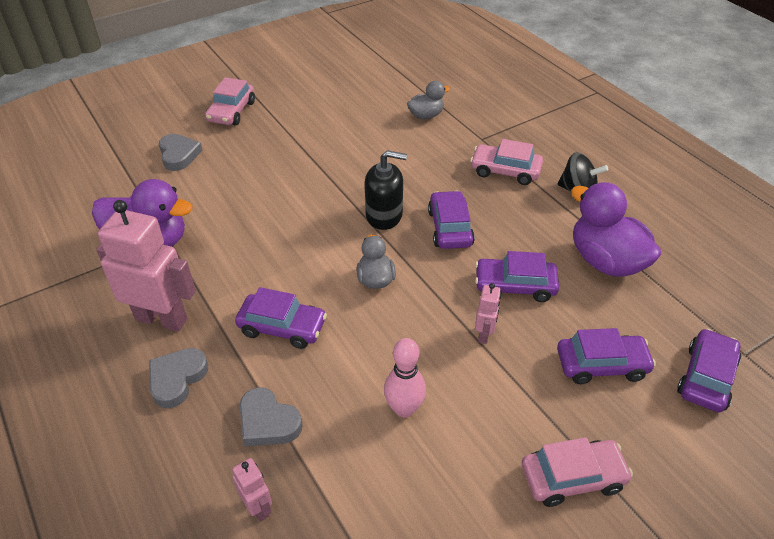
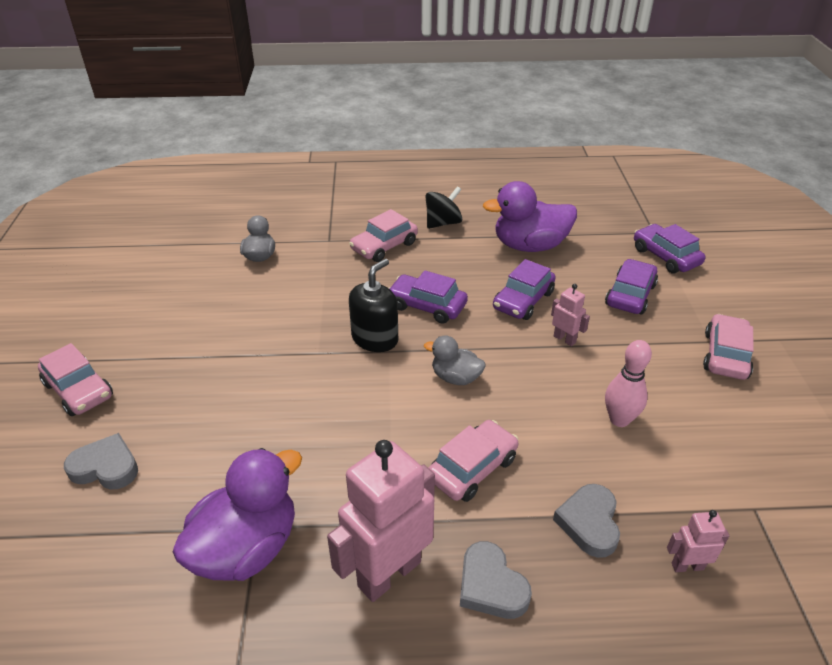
camera: 60 degrees left, 5 degrees down
purple car [235,287,327,349] -> pink car [429,420,518,502]
grey heart [240,387,303,446] -> grey heart turned 120 degrees clockwise [553,484,620,558]

